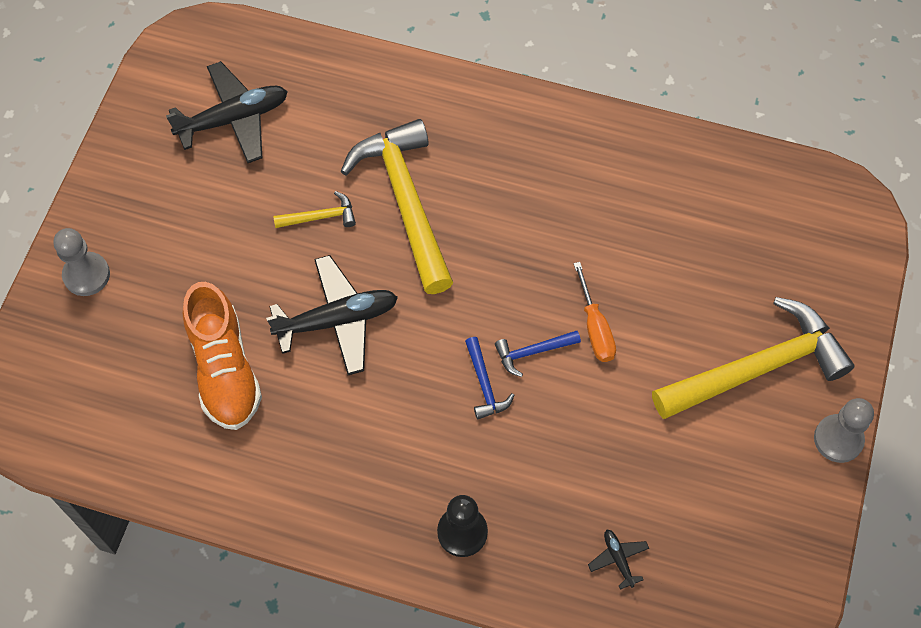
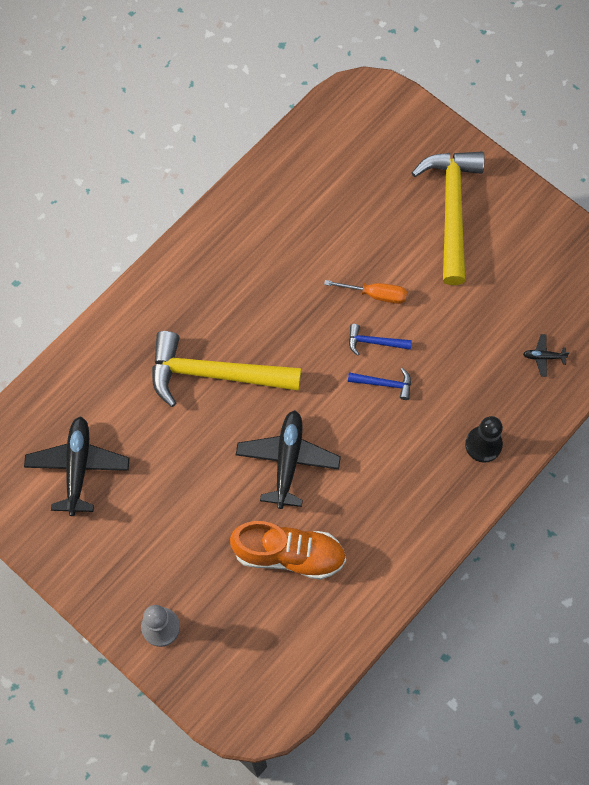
camera: 65 degrees left, 5 degrees up
yellow hammer [273,191,356,228] -> none
blue hammer [495,331,581,377] -> blue hammer turned 90 degrees clockwise [349,324,412,356]
grey pawn [814,398,874,463] -> none

